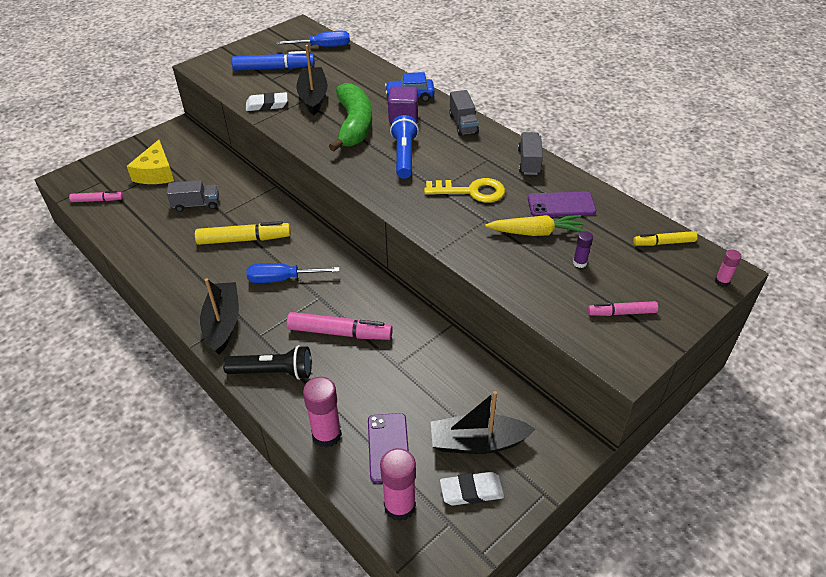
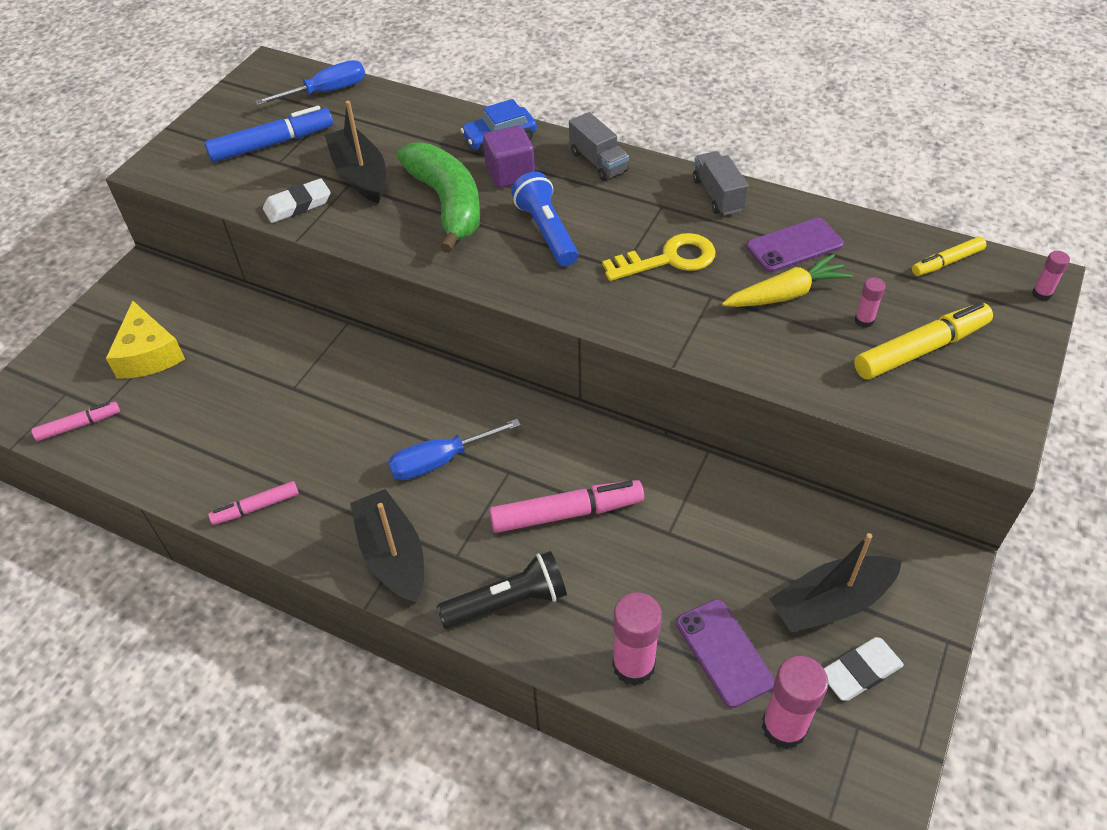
camera: 20 degrees left, 5 degrees up
grey truck [166,180,219,212] -> none
yellow marker [195,221,291,245] -> yellow marker moved to [854,302,993,380]
purple glue stick [573,231,593,268] -> pink glue stick [855,277,886,328]
pink marker [588,301,658,316] -> pink marker moved to [208,481,299,525]

